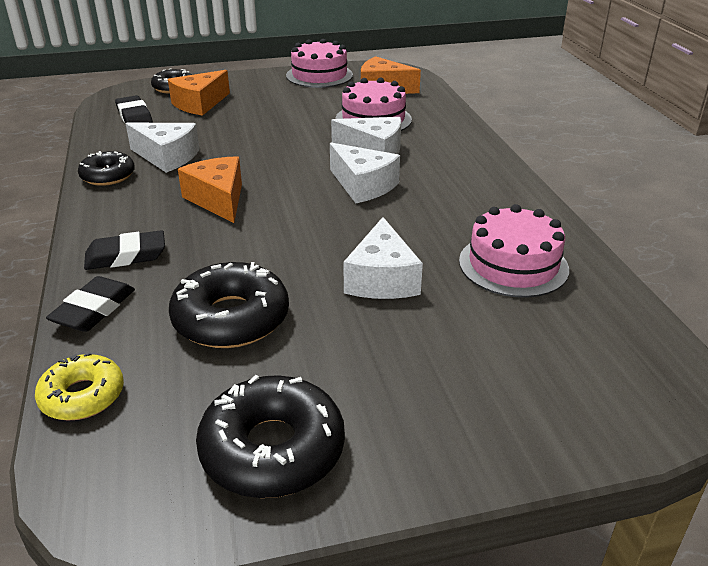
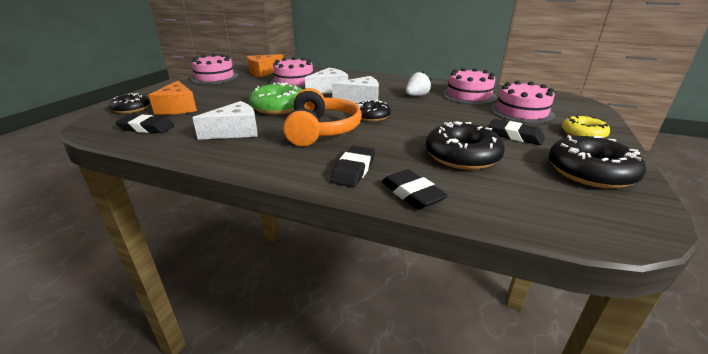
camera: 55 degrees left, 5 degrees down
yellow donut [35,353,124,421] -> yellow donut moved to [562,115,610,138]
black donut [78,151,135,186] -> black donut moved to [357,100,391,122]
orange cheese [178,156,242,223] -> orange headphones [283,88,362,146]
white cheese [343,217,423,299] -> none
none -> green donut [249,82,302,114]
none -> white strawberry [406,71,432,96]
none -> black eraser [489,119,545,145]
none -> pink cake [491,81,555,124]

